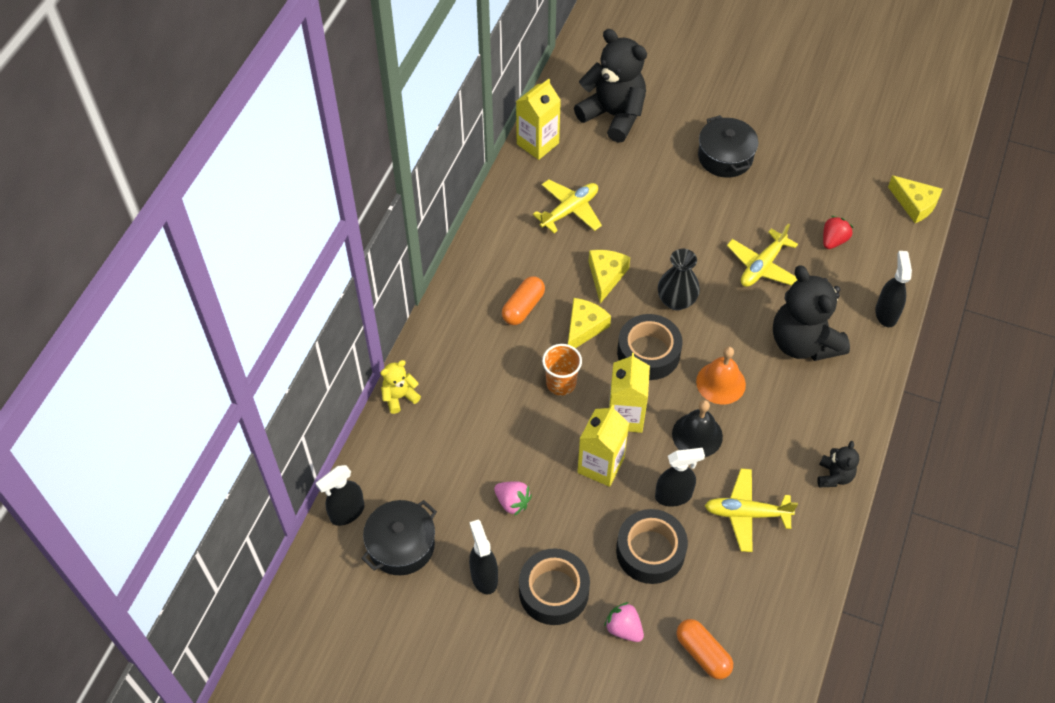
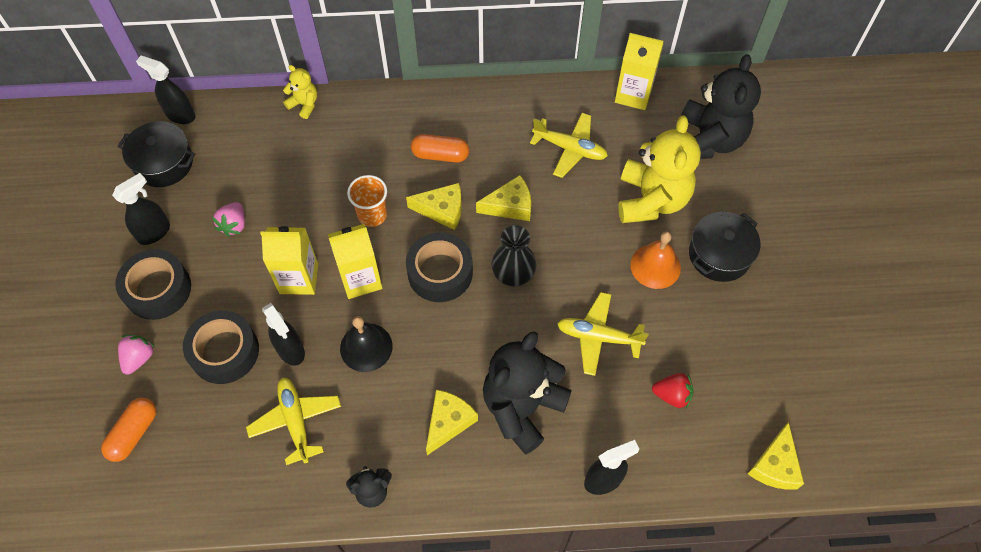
camera: 65 degrees right, 5 degrees up
orange bell [696,346,746,405] -> orange bell moved to [630,231,681,289]
none -> yellow cheese [426,390,478,455]
none -> yellow teddy bear [618,116,701,223]

